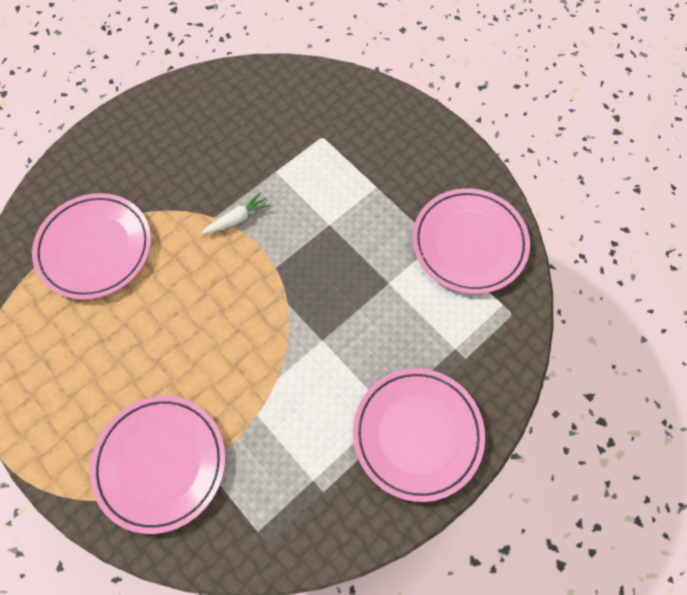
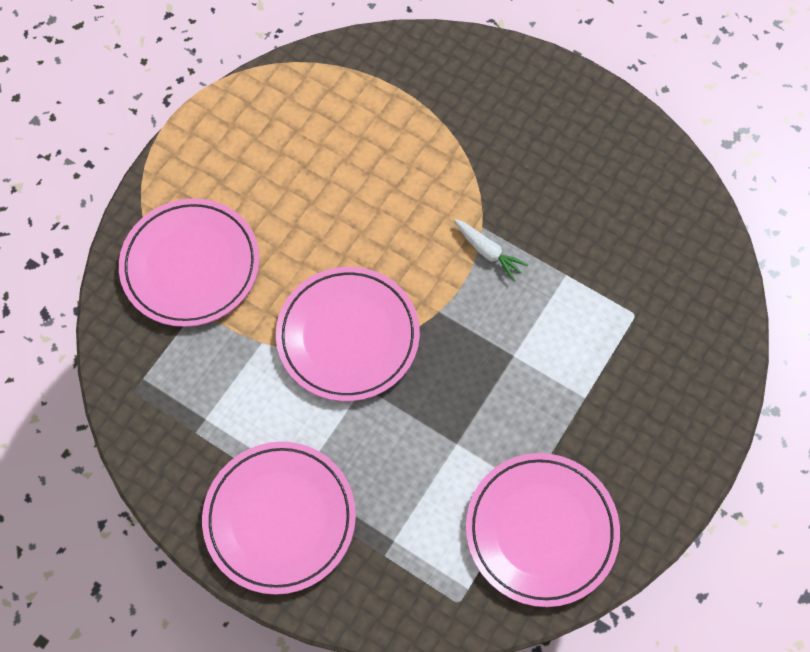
camera: 75 degrees right, 0 degrees up
pink plate [32,193,151,300] -> pink plate moved to [276,267,420,401]

